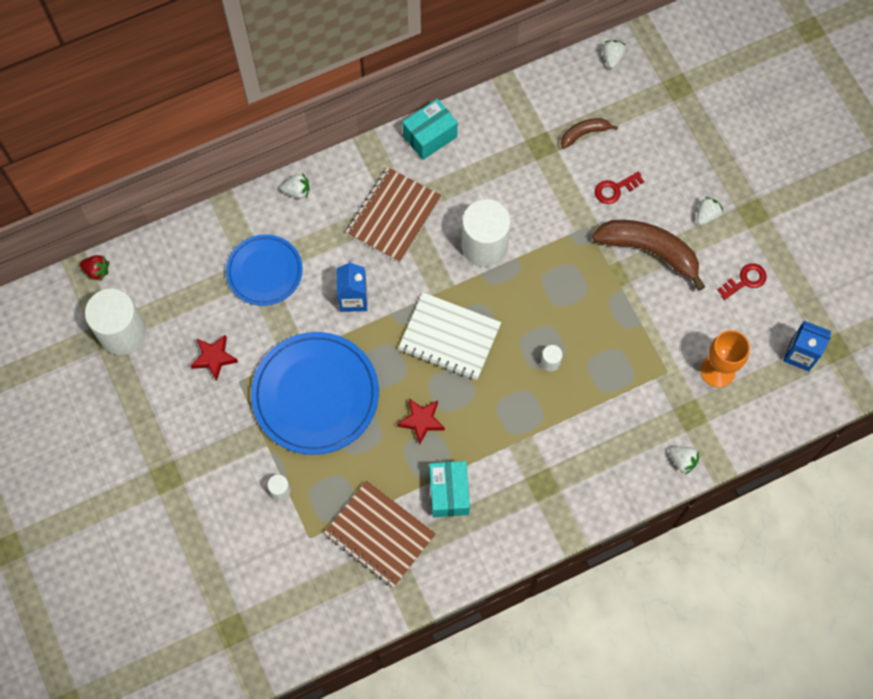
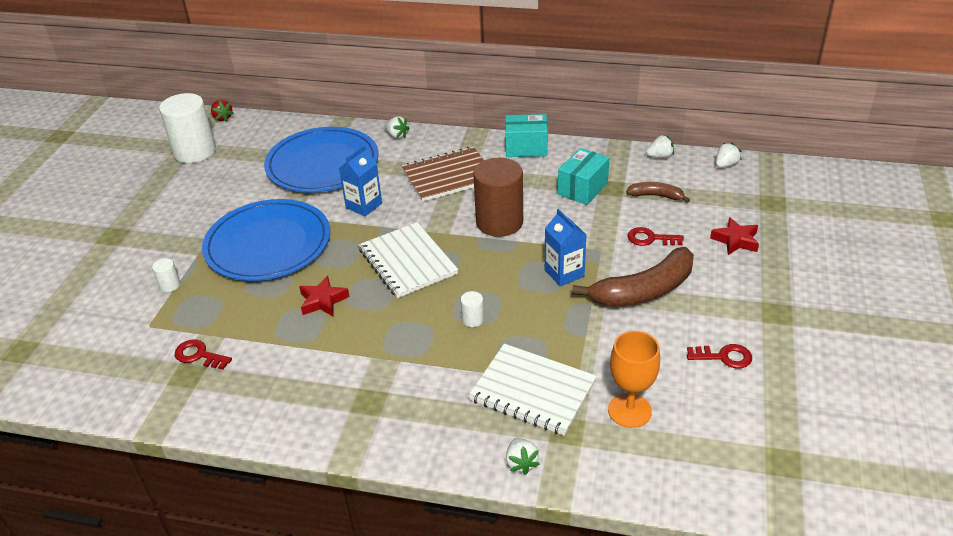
camera: 40 degrees right, 30 degrees down
red star [190,335,238,381] -> red star moved to [710,217,759,255]
blue plate [226,234,303,306] -> blue plate [264,127,379,193], size x1.62
brown notebook [324,480,436,587] -> red key [175,339,232,369]
turquoise box [429,461,470,517] -> turquoise box moved to [558,148,609,205]
white cylinder [461,199,511,267] -> brown cylinder [473,158,523,237]
brown banana [592,220,705,291] -> brown banana turned 90 degrees clockwise [572,247,694,307]
white strawberry [697,197,723,225] -> white strawberry moved to [646,134,674,158]
blue carton [783,321,831,372] -> blue carton moved to [545,209,586,286]
none -> white notebook [468,344,597,436]

